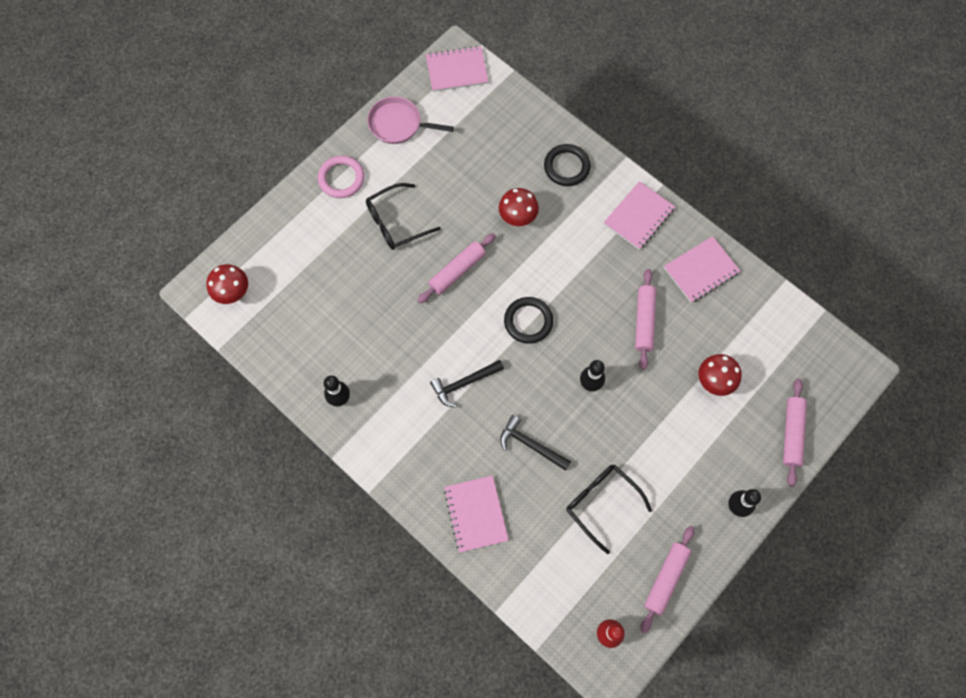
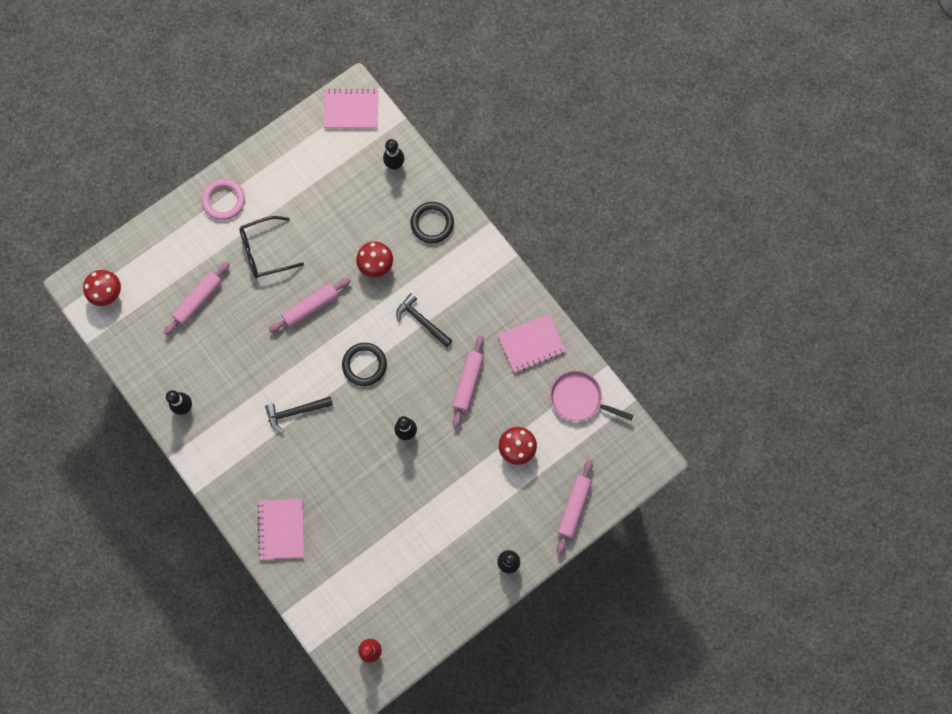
camera: 10 degrees right, 5 degrees up
pink pan [367,96,454,144] -> pink pan moved to [550,370,634,421]
black hammer [500,415,571,471] -> black hammer moved to [396,293,452,347]
black glasses [566,464,652,554] -> none
pink notebook [604,181,675,250] -> none
pink rolling pin [641,526,694,633] -> pink rolling pin moved to [164,262,230,336]
none -> black bowling pin [383,139,404,170]

